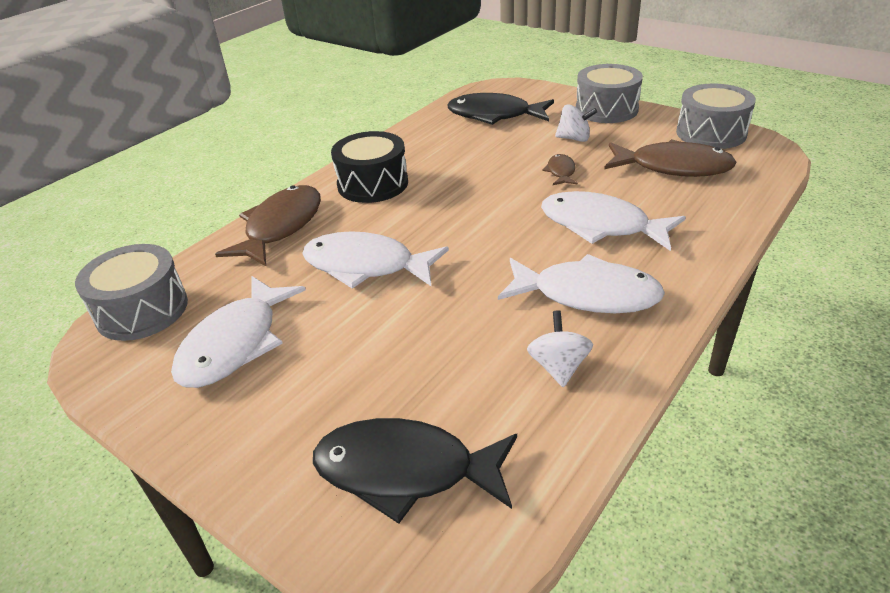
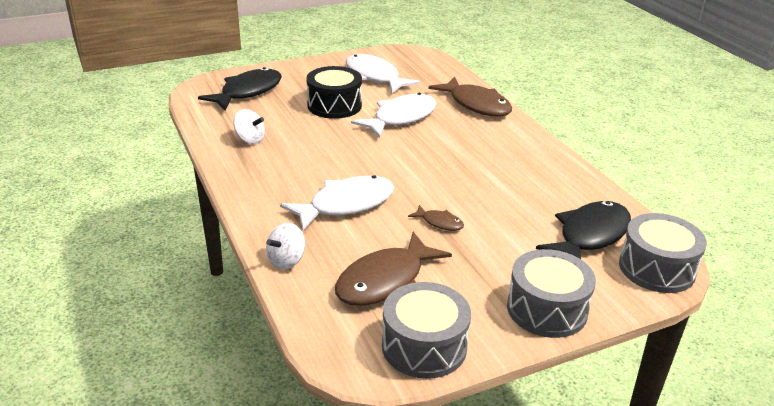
camera: 115 degrees right, 5 degrees down
grey drum [75,244,188,341] -> grey drum moved to [619,213,707,293]
black drum [331,131,408,203] -> black drum moved to [306,66,362,119]
white fish [498,254,665,313] -> none
white spinning top [555,104,597,142] -> white spinning top moved to [266,223,305,269]

